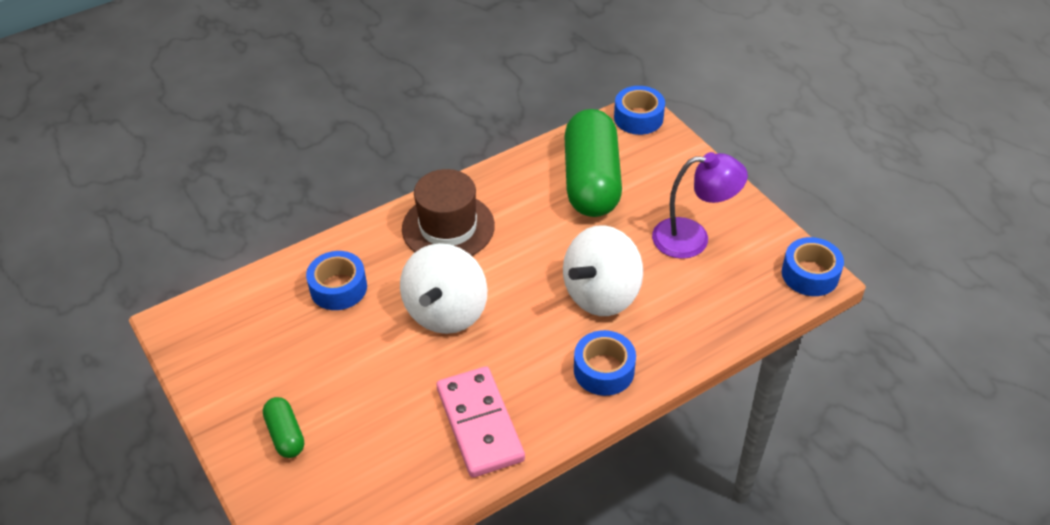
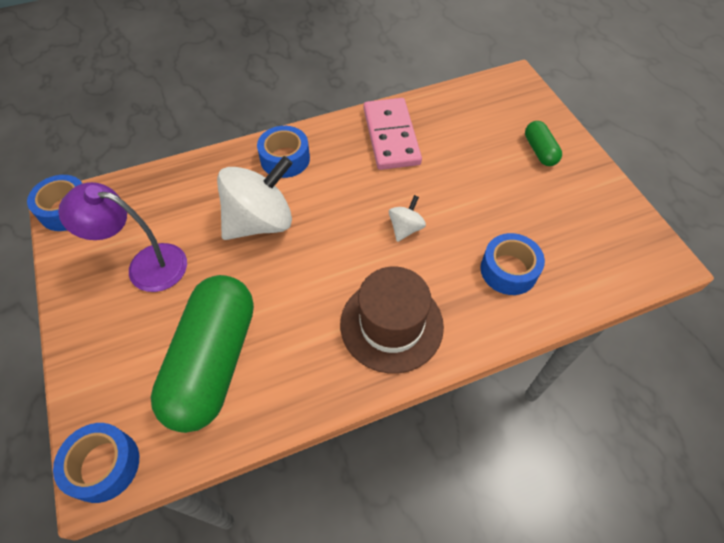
camera: 170 degrees left, 10 degrees up
white spinning top [400,243,488,334] -> white spinning top [389,195,426,242], size x0.47

